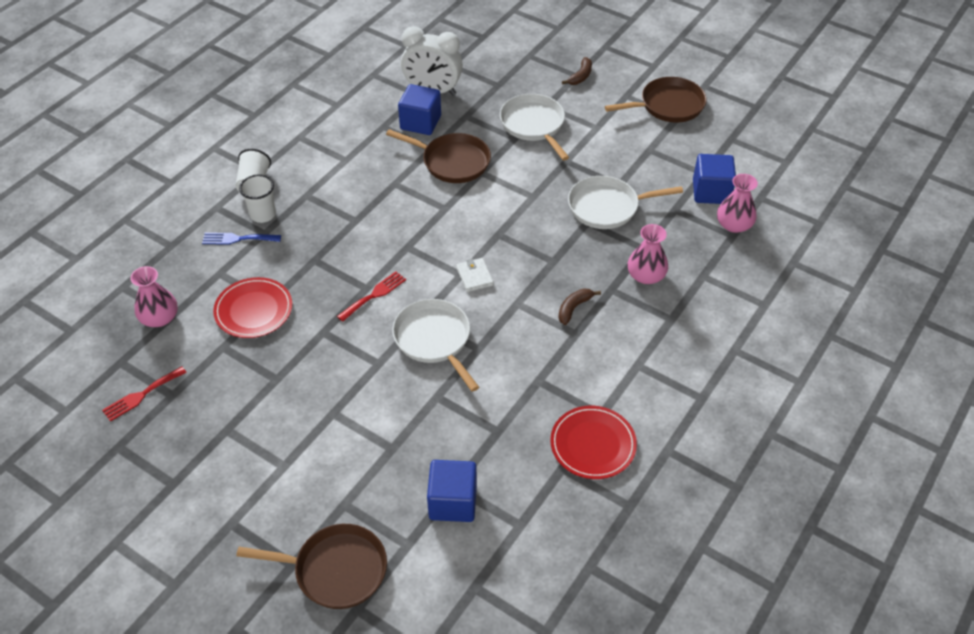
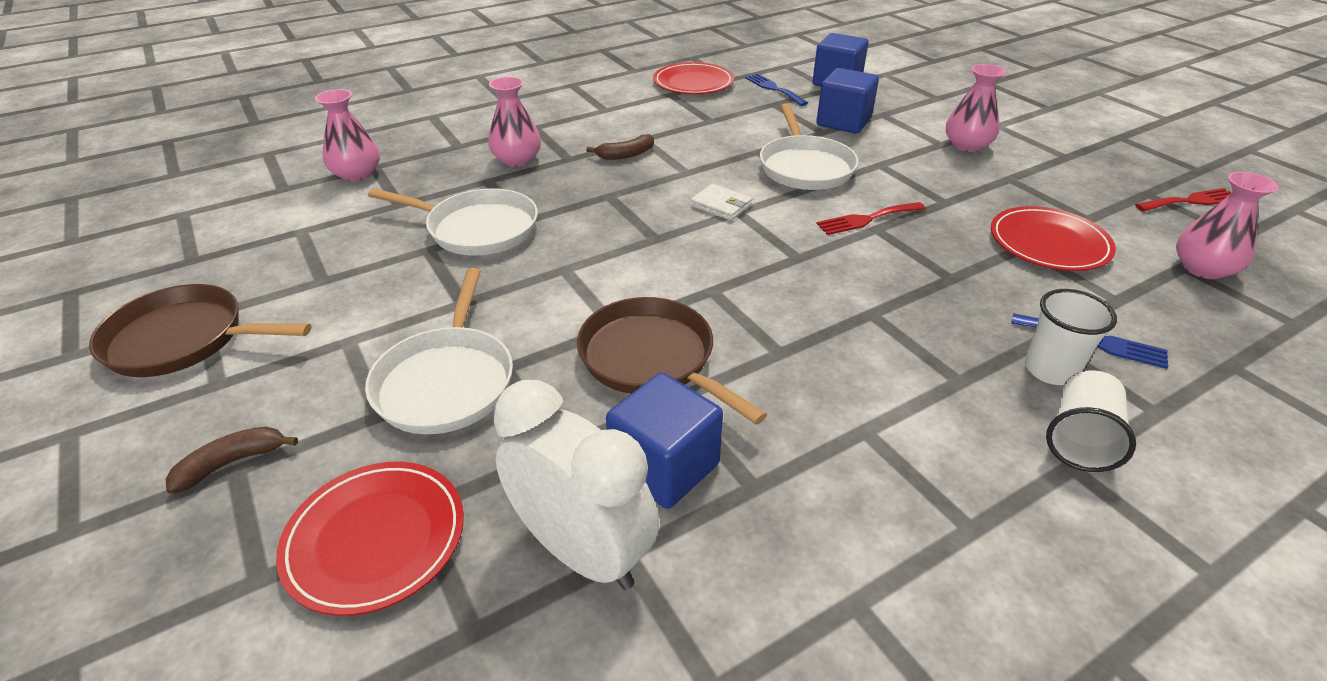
camera: 155 degrees left, 10 degrees down
brown pan [236,524,387,609] -> none
white wallet [456,258,494,292] -> white wallet turned 60 degrees counterclockwise [690,184,753,221]
blue cube [693,154,736,204] -> blue cube moved to [816,68,879,134]
none -> red plate [276,462,464,616]
none -> blue fork [745,73,808,106]
none -> pink vase [946,64,1006,152]

